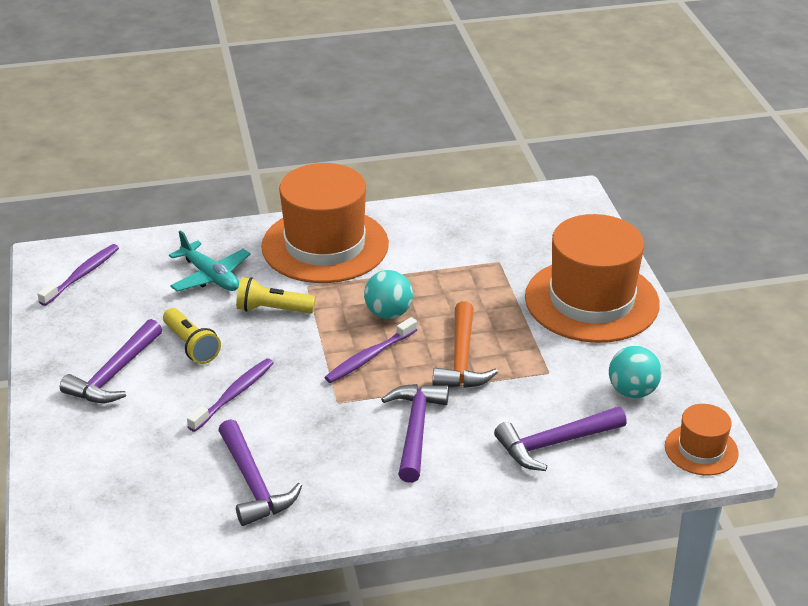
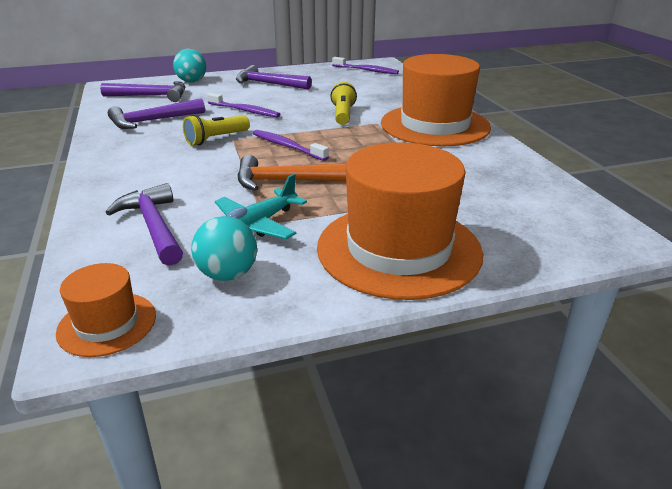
camera: 85 degrees right, 5 degrees down
yellow flashlight [163,308,221,364] -> yellow flashlight moved to [183,114,250,145]
turquoise plane [169,230,250,292] -> turquoise plane moved to [215,174,307,239]
turquoise ball [364,270,413,319] -> turquoise ball moved to [173,49,206,82]
purple hammer [381,384,449,483] -> purple hammer moved to [100,81,185,102]

